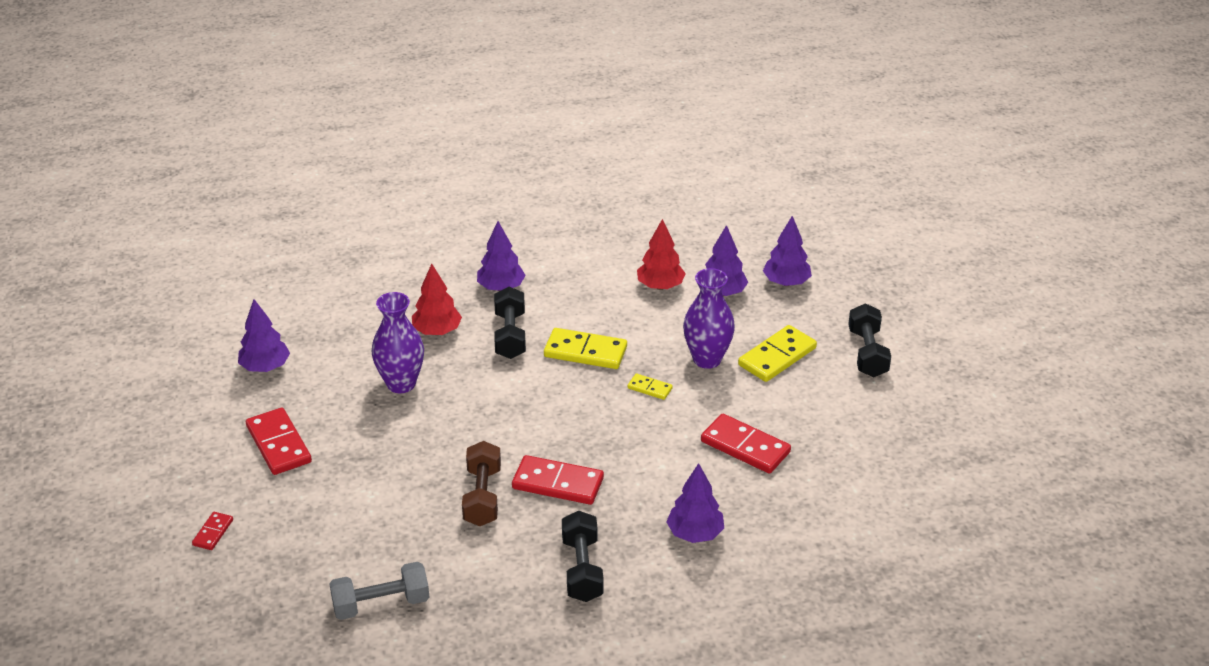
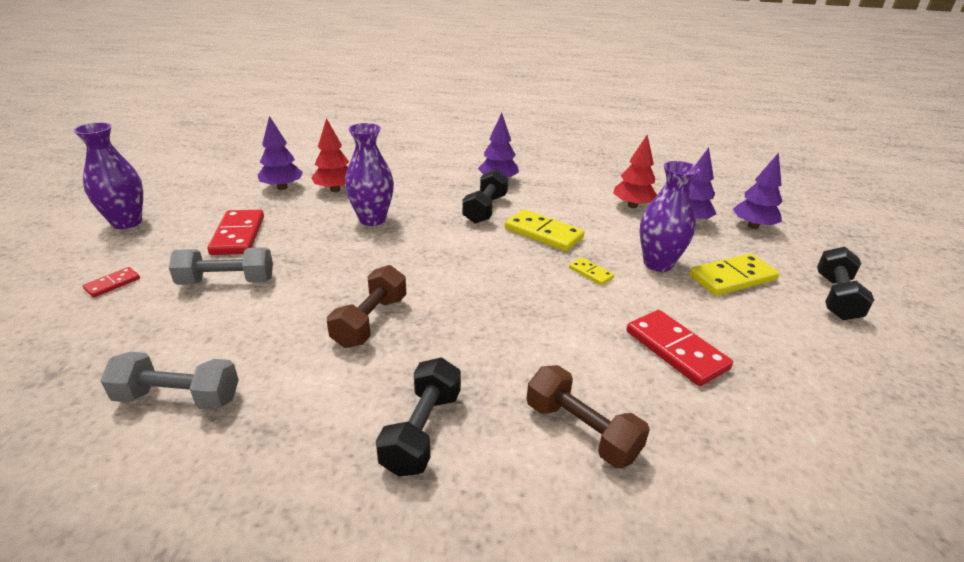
camera: 20 degrees right, 5 degrees down
red tree [412,264,462,335] -> red tree moved to [311,118,349,192]
red domino [512,455,604,505] -> none
purple tree [666,463,724,543] -> brown dumbbell [526,365,650,468]
none -> purple vase [73,122,143,229]
none -> grey dumbbell [169,247,273,285]

